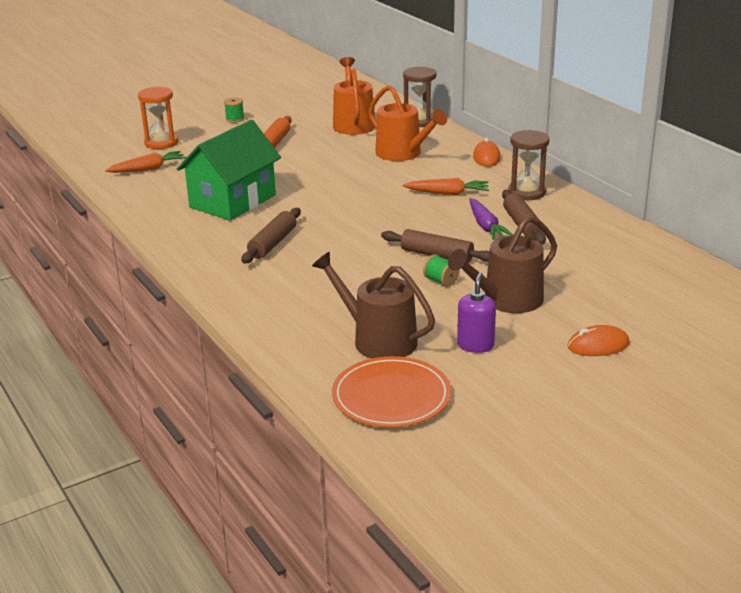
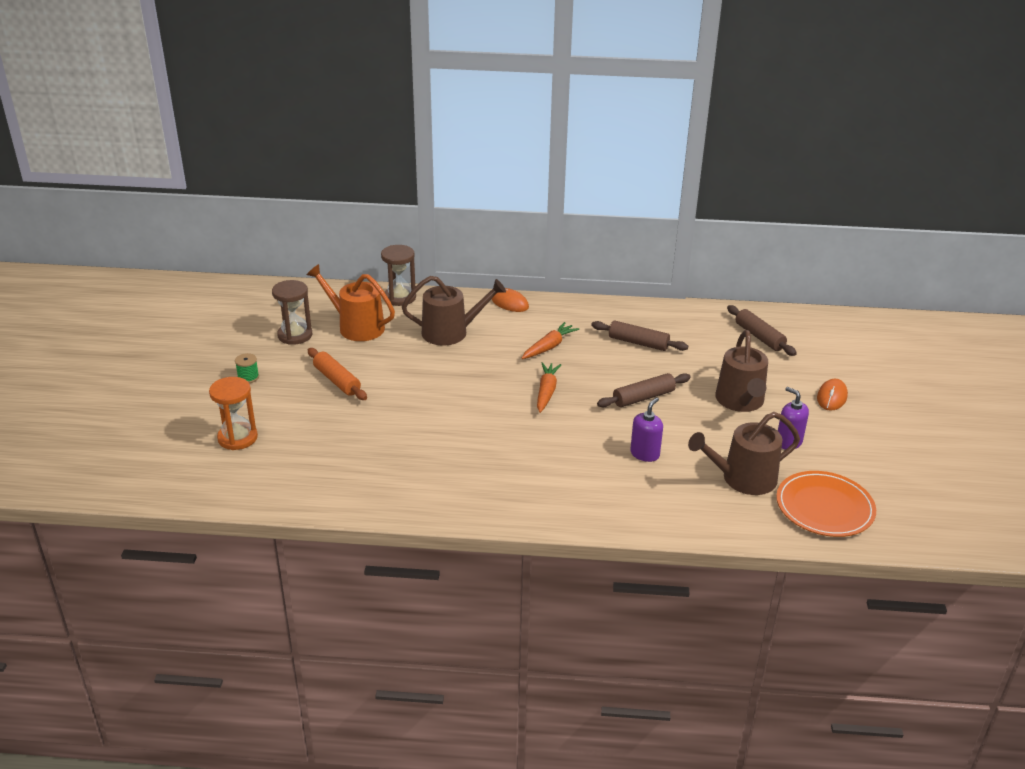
camera: 55 degrees left, 5 degrees up
orange carrot [105,151,187,173] -> orange carrot moved to [537,362,561,413]
green house [177,120,281,221] -> none
brown rolling pin [241,208,301,263] -> brown rolling pin moved to [727,305,797,356]
orange watering can [369,85,447,161] -> brown watering can [402,276,506,345]
green spool [423,254,460,287] -> none
purple carrot [469,198,514,240] -> none
brown hourglass [508,130,549,200] -> brown hourglass moved to [272,280,312,345]
none -> purple soap dispenser [630,397,663,462]

